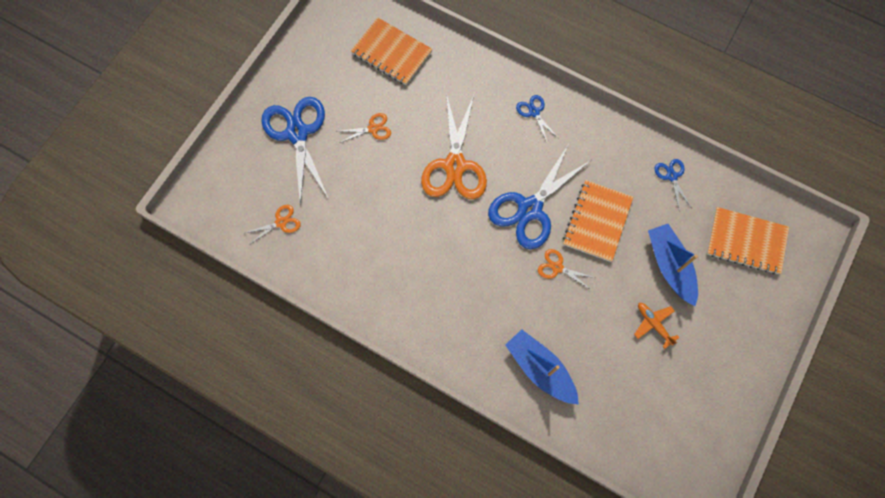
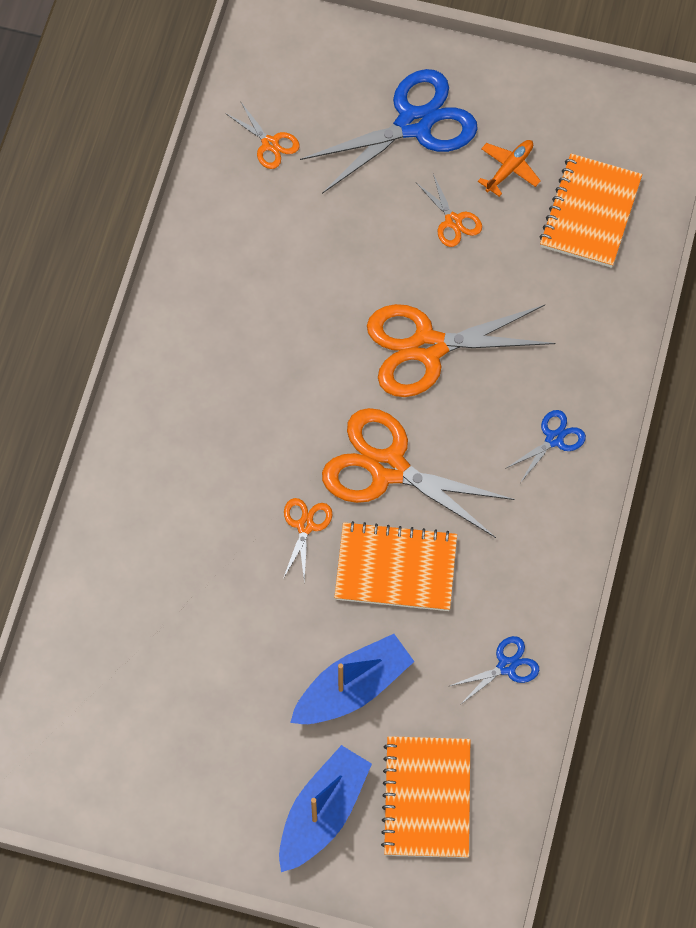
camera: 75 degrees right, 5 degrees down
blue scissors [488,145,591,249] -> orange scissors [322,408,515,538]
blue boat [505,329,579,404] -> blue boat moved to [279,745,372,872]
orange plane [634,303,680,349] -> orange plane moved to [478,140,541,197]

